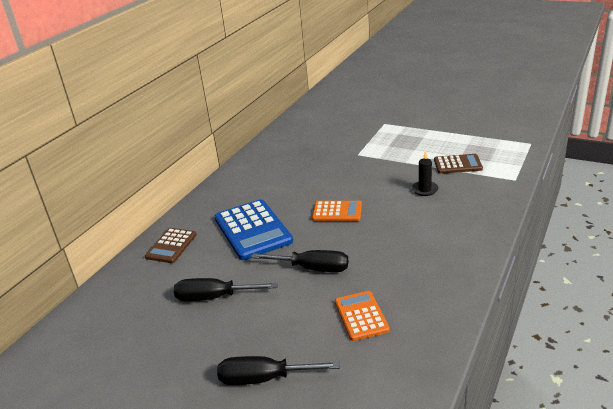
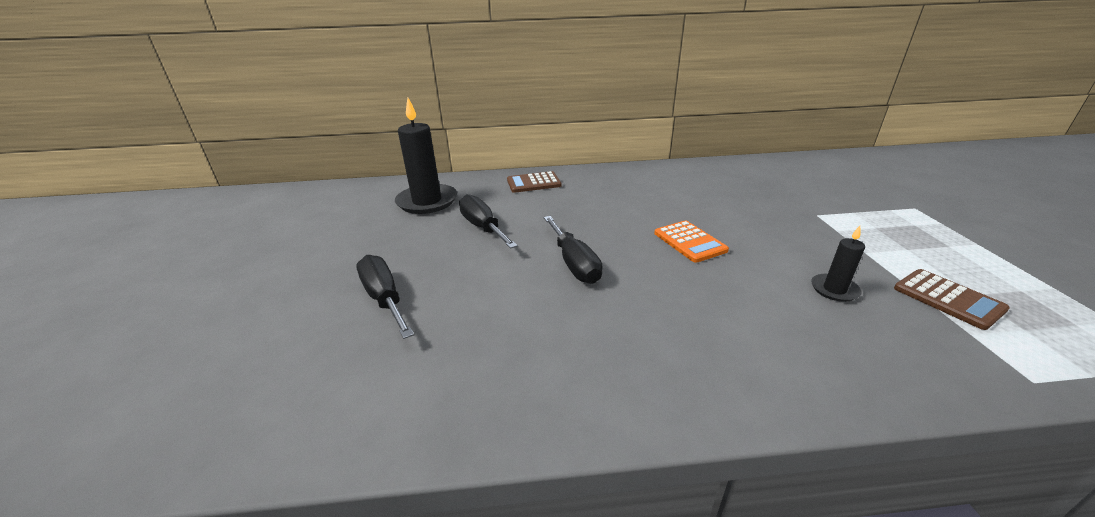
camera: 55 degrees right, 0 degrees up
blue calculator [215,199,293,260] -> none
orange calculator [335,291,390,341] -> none
none -> black candle [395,98,457,214]

